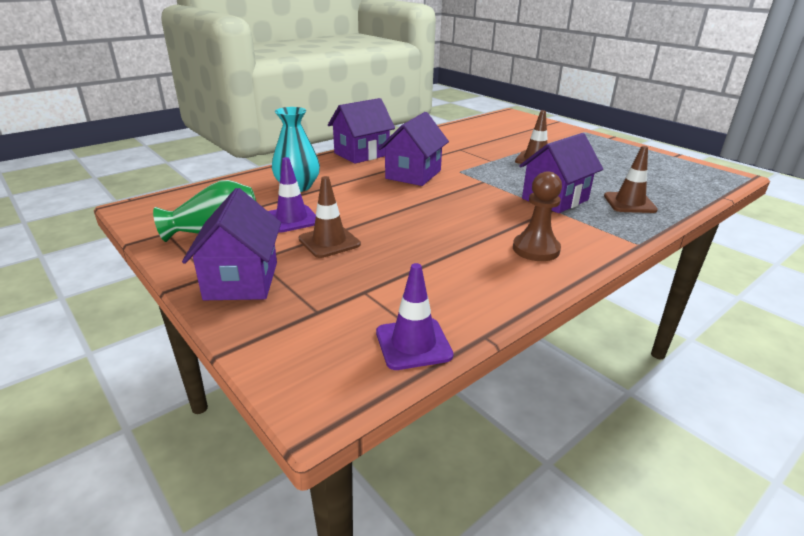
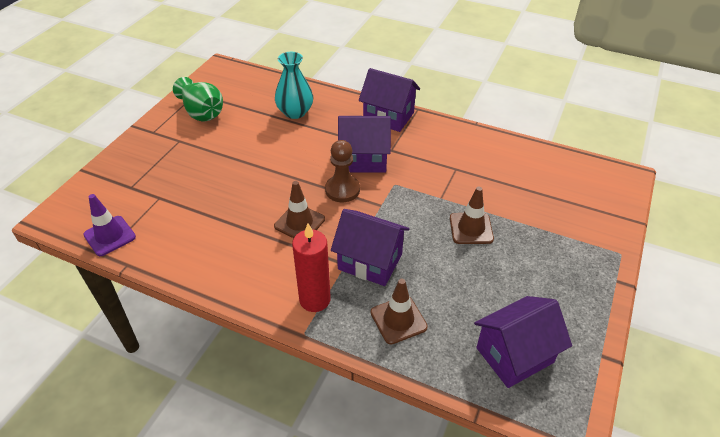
camera: 65 degrees right, 15 degrees up
purple house [182,188,281,300] -> purple house moved to [474,296,572,388]
purple traffic cone [268,157,316,233] -> none
brown traffic cone [299,176,361,258] -> brown traffic cone moved to [274,181,325,238]
brown pawn [513,171,562,261] -> brown pawn moved to [325,140,360,202]
none -> red candle [292,224,331,312]

